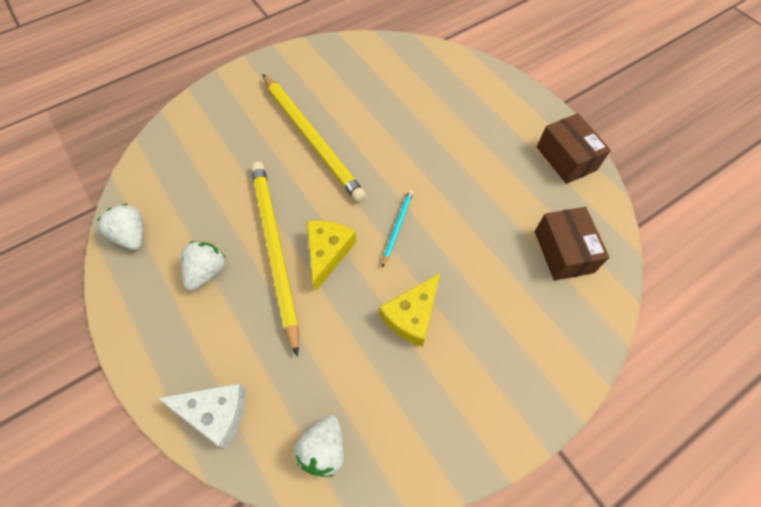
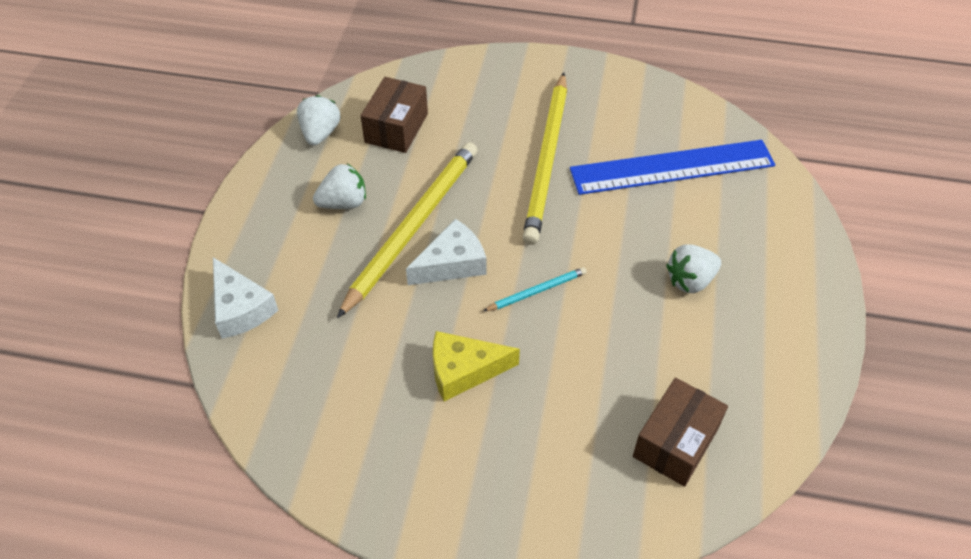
camera: 45 degrees right, 10 degrees down
white strawberry [294,415,344,477] -> white strawberry moved to [666,245,721,293]
yellow cheese [307,220,357,291] -> white cheese [406,219,486,285]
brown box [537,113,611,184] -> brown box moved to [361,77,428,153]
none -> blue ruler [570,140,775,195]

